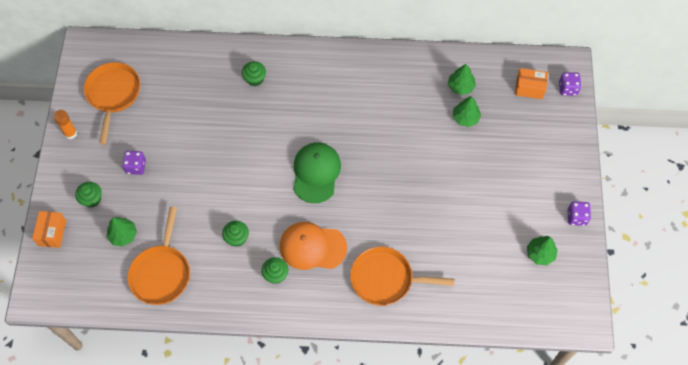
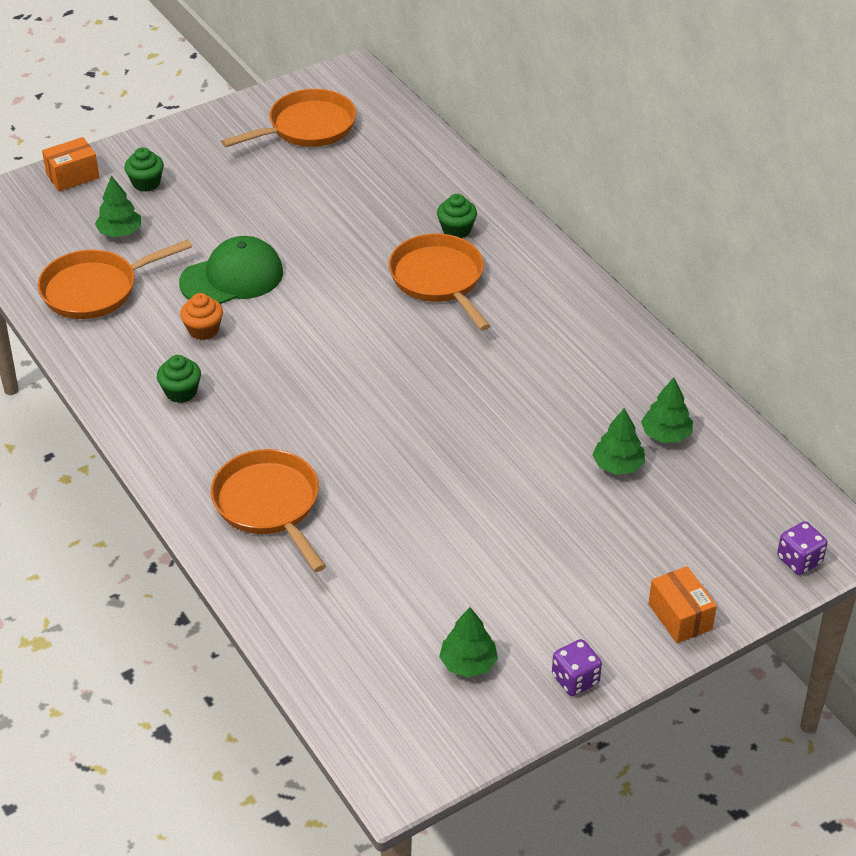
camera: 55 degrees right, 20 degrees down
orange glue stick [54,110,77,139] -> none
purple dice [122,151,146,175] -> none
green cupcake [222,221,249,247] -> orange cupcake [180,293,223,340]
orange cap [280,222,347,270] -> none
green cap [293,142,341,203] -> green cap moved to [179,236,283,304]
orange box [515,68,548,99] -> orange box moved to [648,566,717,643]
none -> orange pan [389,234,490,331]

